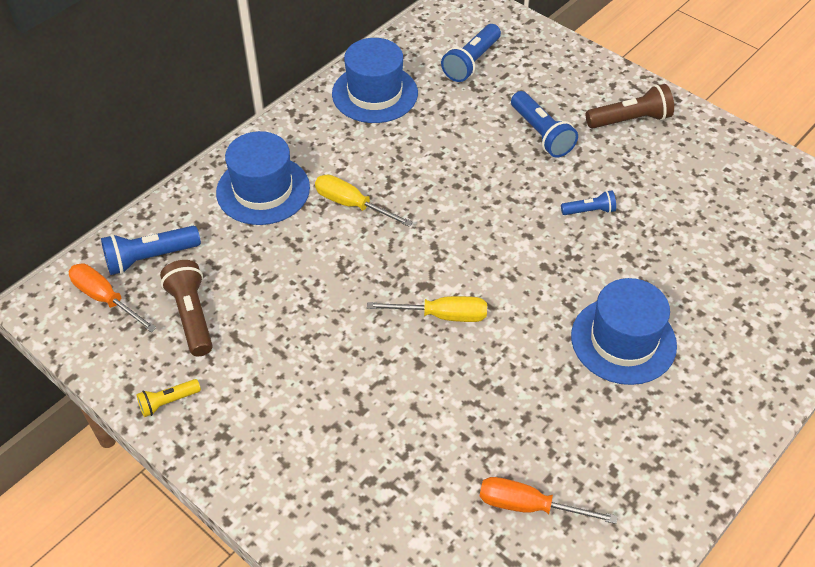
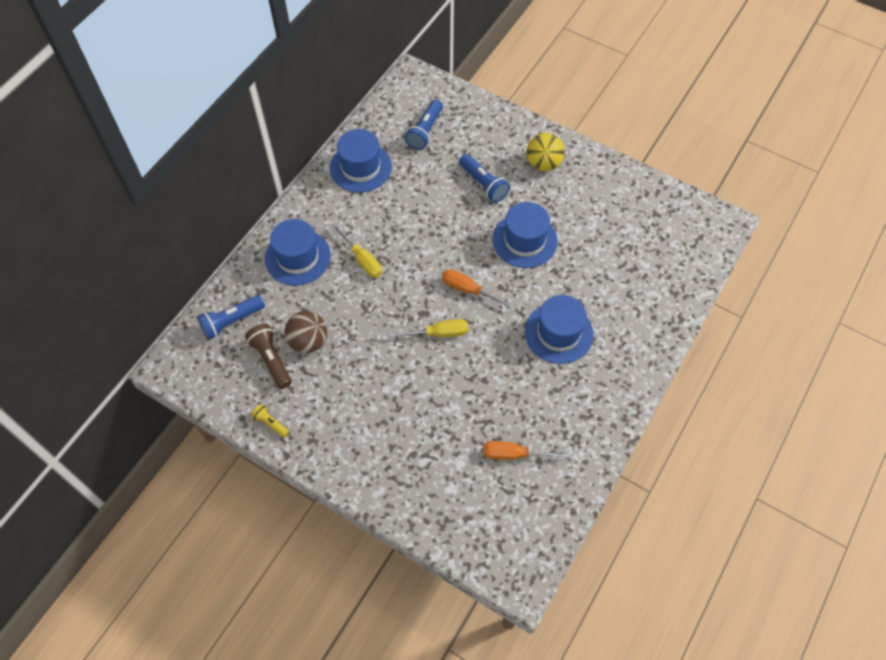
camera: 10 degrees left, 10 degrees up
orange screwdriver [69,263,157,332] -> orange screwdriver moved to [442,269,514,309]
yellow flashlight [136,379,201,417] -> yellow flashlight turned 75 degrees clockwise [251,404,289,438]
yellow screwdriver [315,175,413,227] -> yellow screwdriver turned 150 degrees counterclockwise [332,223,382,278]
blue flashlight [561,190,616,215] -> blue hat [492,202,558,268]
brown flashlight [586,84,674,129] -> yellow ball [527,133,565,171]
none -> brown ball [284,311,327,353]

